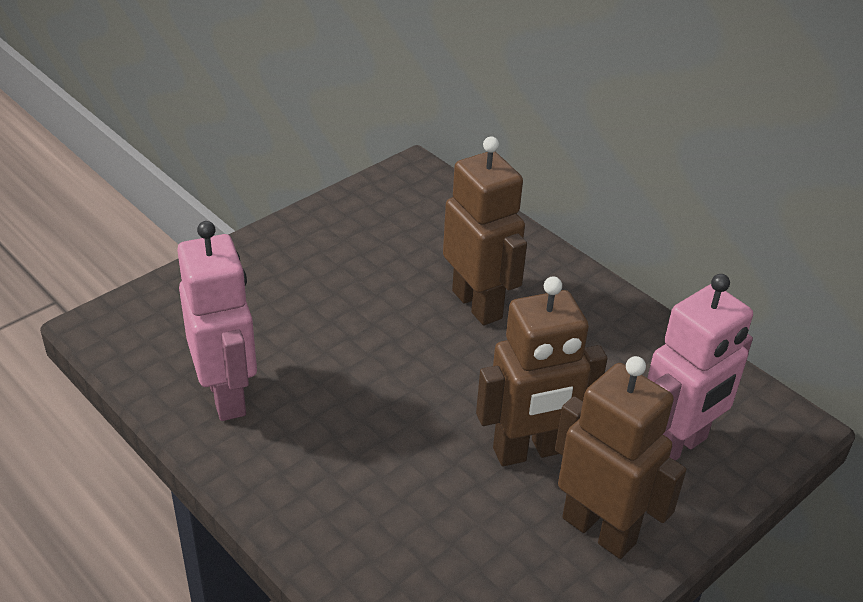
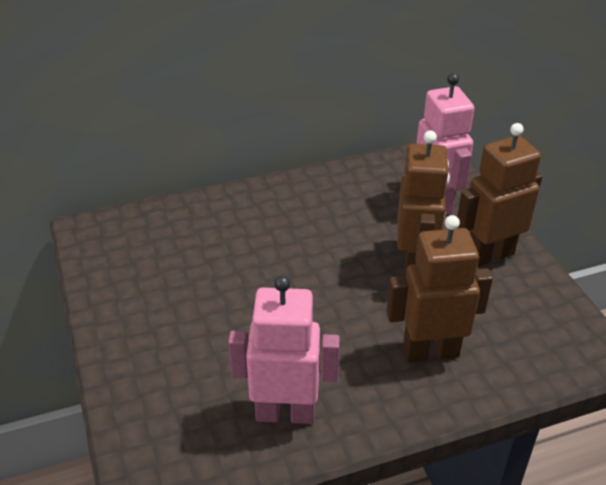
camera: 65 degrees left, 0 degrees up
brown robot [443,136,527,326] -> brown robot moved to [387,215,493,363]

